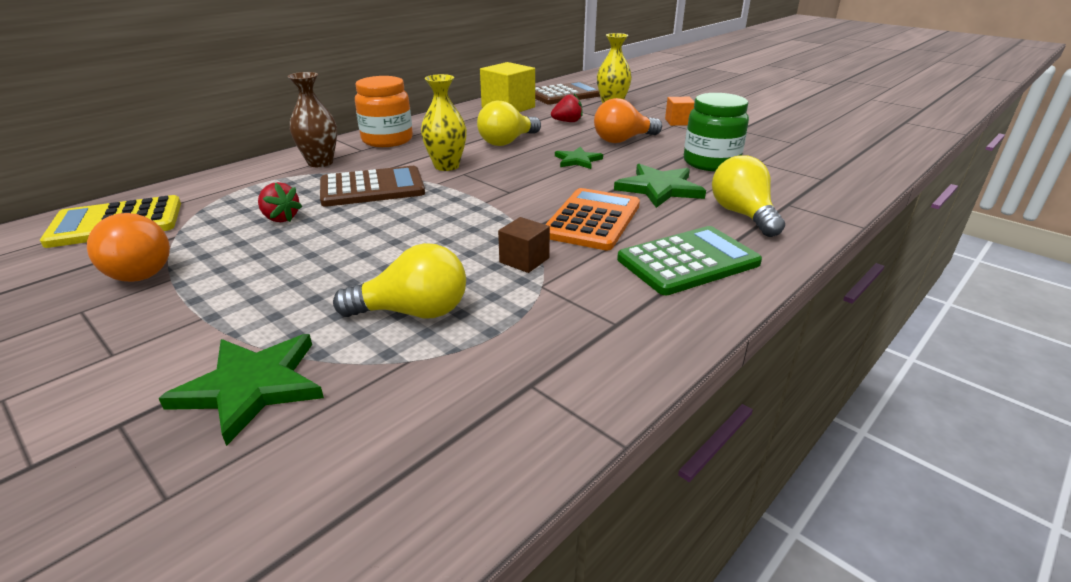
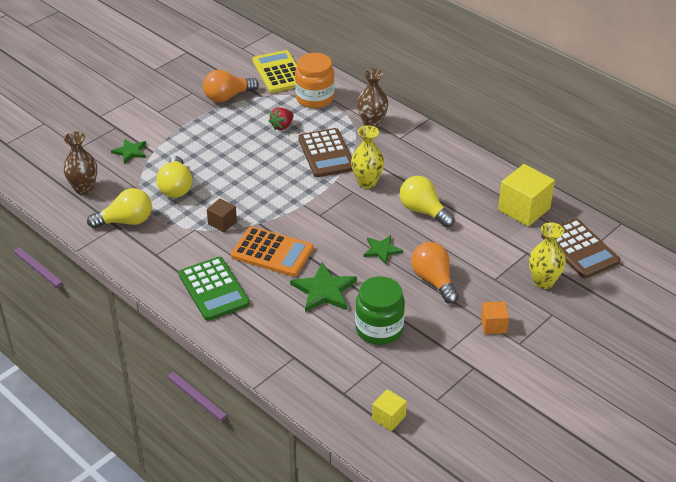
camera: 90 degrees right, 10 degrees up
green star [158,334,324,446] -> green star [111,139,146,164], size x0.62
orange jar [355,76,413,147] -> orange jar moved to [295,53,335,108]
red strawberry [551,94,583,122] -> none
yellow light bulb [712,155,785,237] -> yellow light bulb moved to [87,188,152,228]
none -> brown vase [63,132,98,195]
none -> yellow cube [372,389,407,431]

